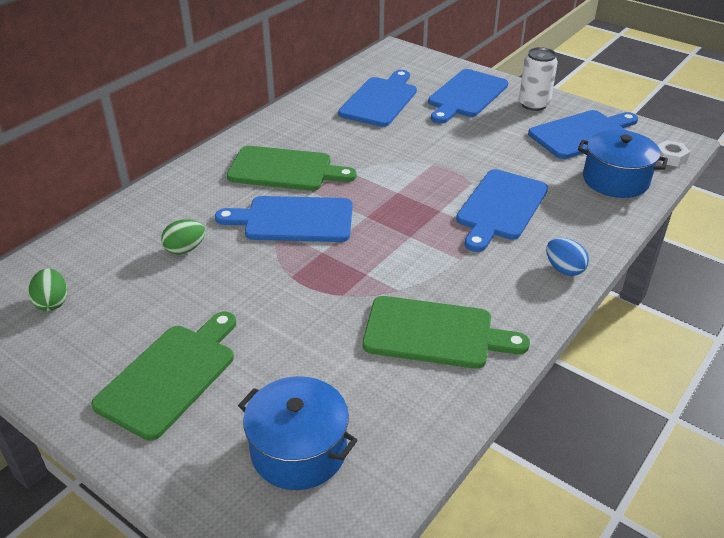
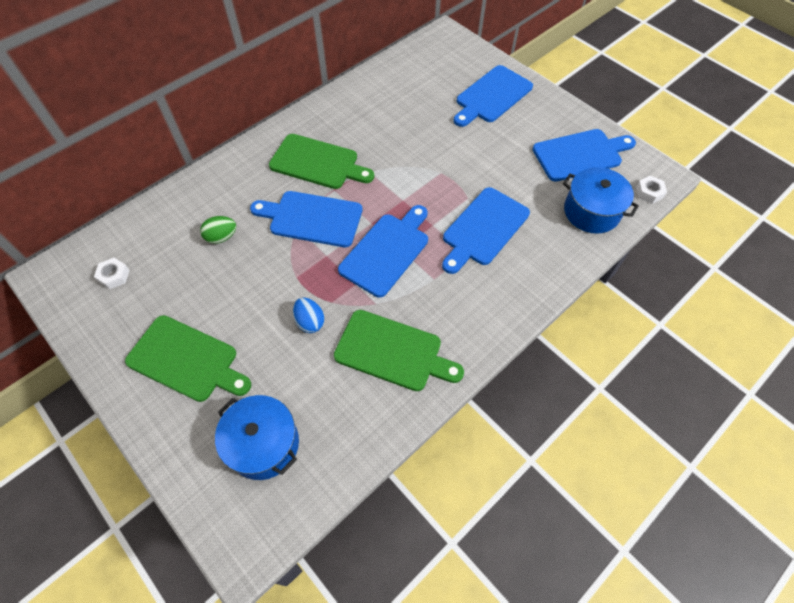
camera: 10 degrees right, 20 degrees up
green egg [29,268,67,311] -> white nut [94,258,130,289]
green cutting board [91,311,236,441] -> green cutting board turned 75 degrees clockwise [125,315,251,402]
blue cutting board [338,70,417,127] -> blue cutting board moved to [338,205,428,297]
white can [519,47,558,111] -> none
blue egg [546,238,589,276] -> blue egg moved to [293,297,324,333]

